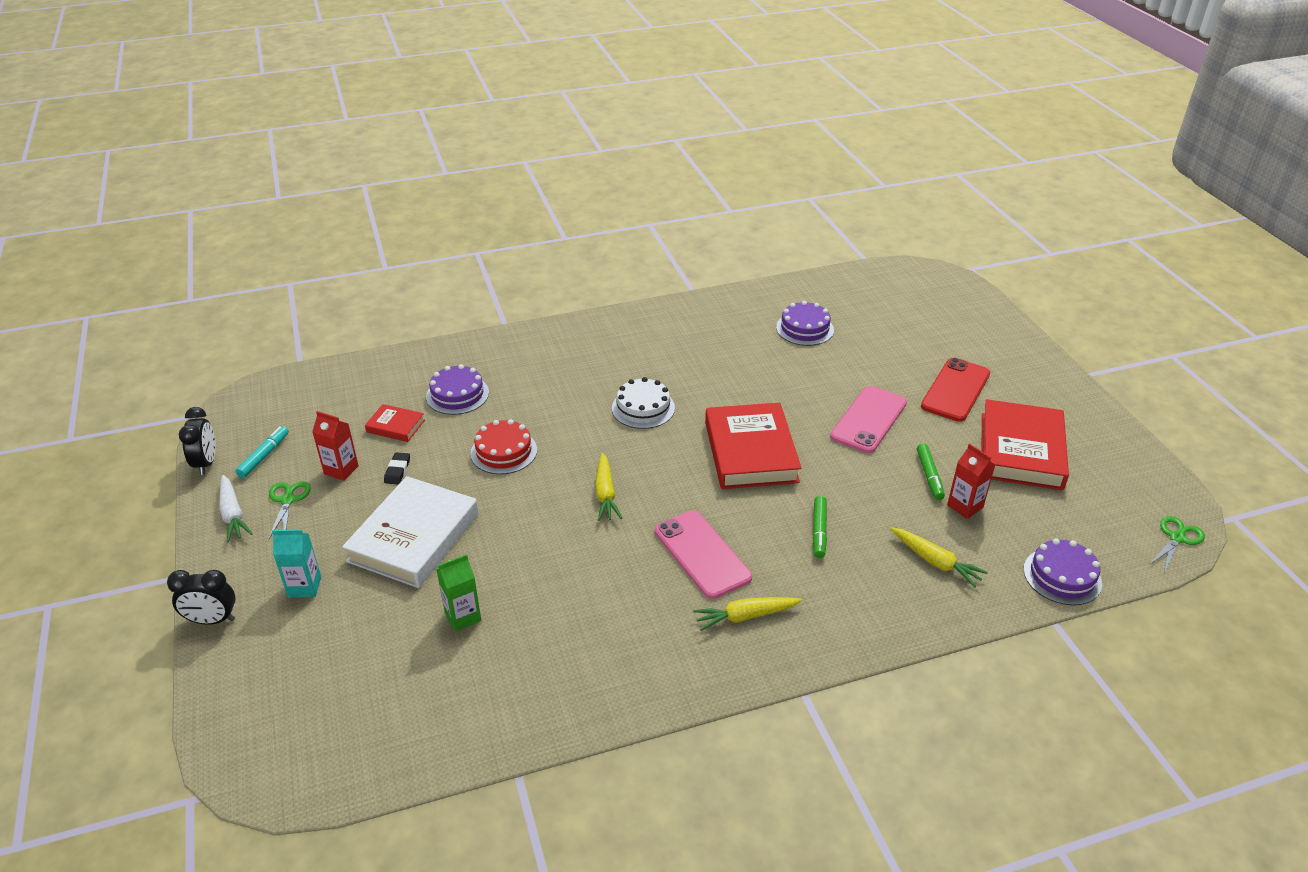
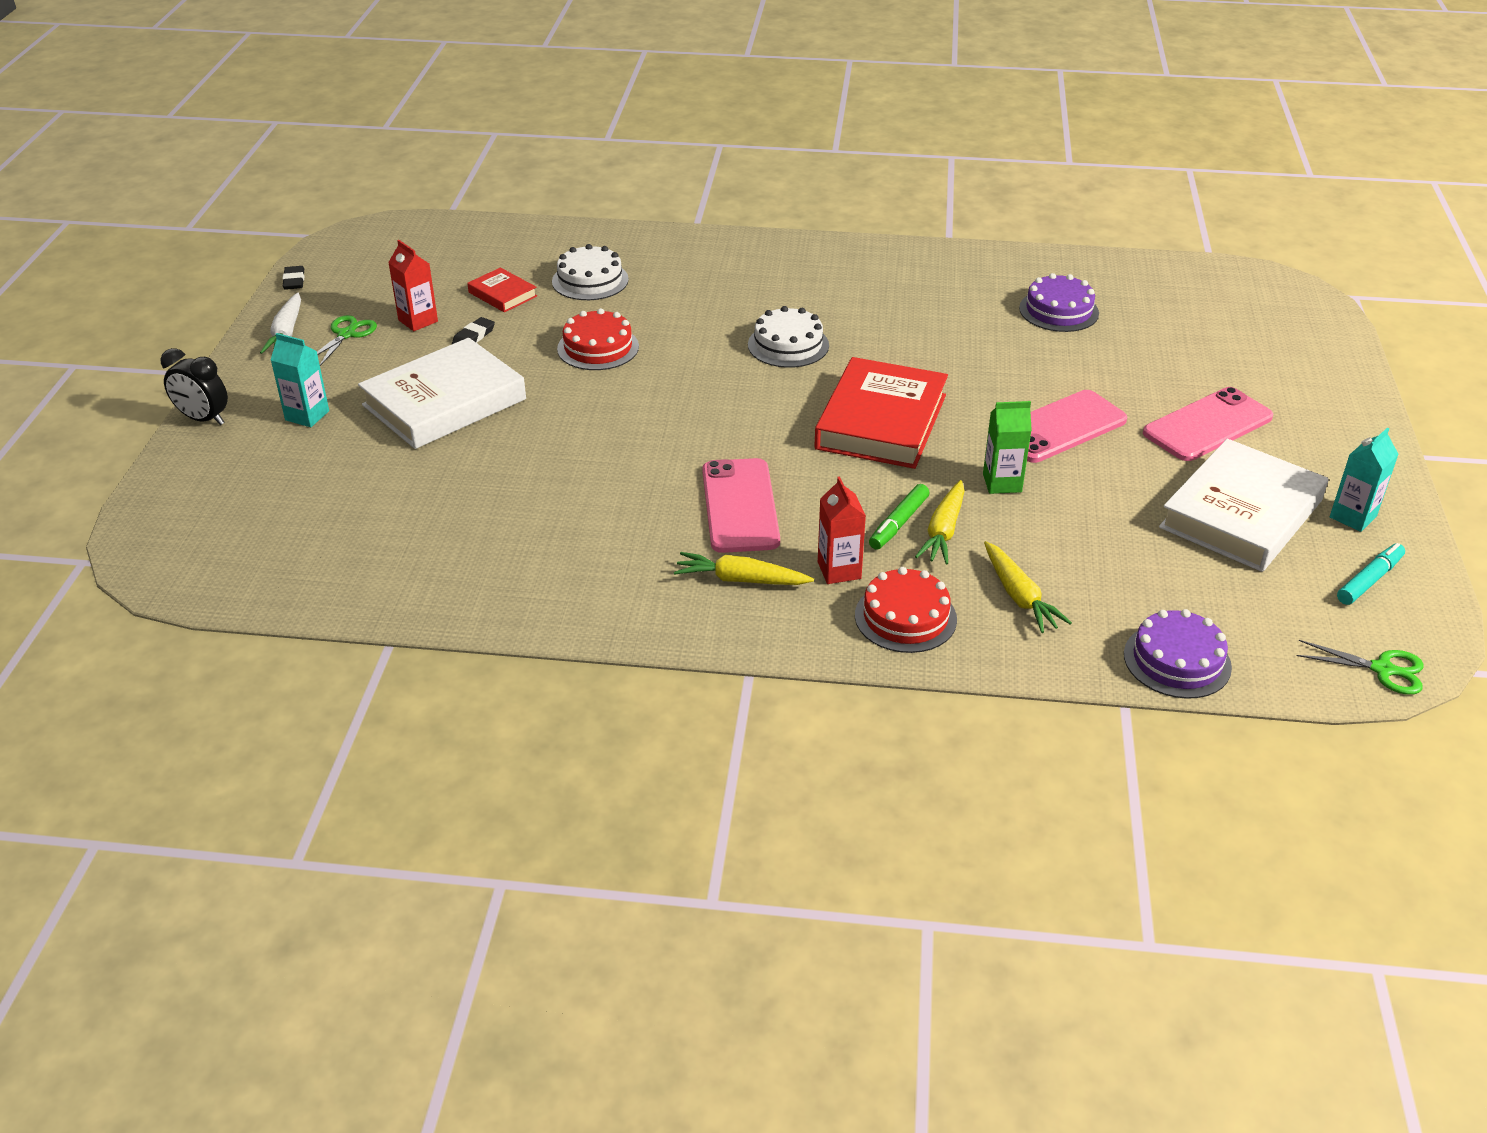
camera: 25 degrees right, 0 degrees up
black clock [179,407,216,475] -> black eraser [282,266,304,290]
turquoise marker [235,426,289,478] -> turquoise marker moved to [1337,543,1405,605]
purple cake [426,364,489,415] -> white cake [552,244,629,300]
green carton [436,554,481,632] -> green carton moved to [983,401,1032,494]
yellow carrot [595,453,622,521] -> yellow carrot moved to [915,480,965,564]
green marker [917,443,945,500] -> none
red phone [921,358,990,422] -> pink phone [1143,387,1273,461]
red carton [947,444,995,519] -> red carton moved to [818,477,866,584]
red book [981,399,1069,490] -> white book [1159,439,1328,572]
green scissors [1149,516,1205,572] -> green scissors turned 45 degrees clockwise [1296,640,1424,695]
none -> red cake [855,567,957,653]
none -> turquoise carton [1330,427,1399,532]

